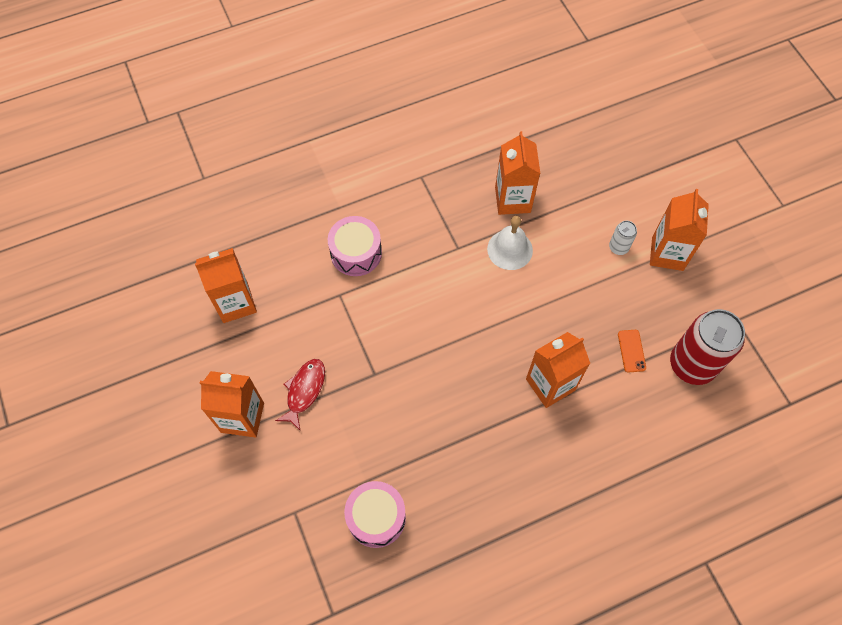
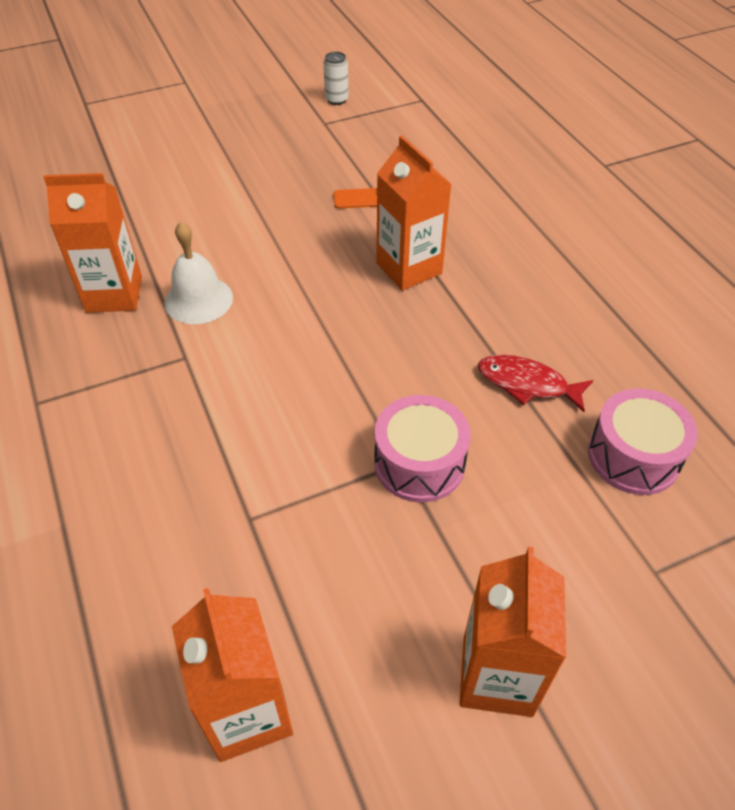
camera: 90 degrees left, 15 degrees down
red fish [275,359,325,430] -> red fish moved to [478,355,593,412]
pink drum [328,216,382,276] -> pink drum moved to [374,395,471,503]
white can [609,221,637,255] -> white can moved to [323,52,349,105]
orange carton [650,189,709,271] -> none
red can [670,309,745,385] -> none

